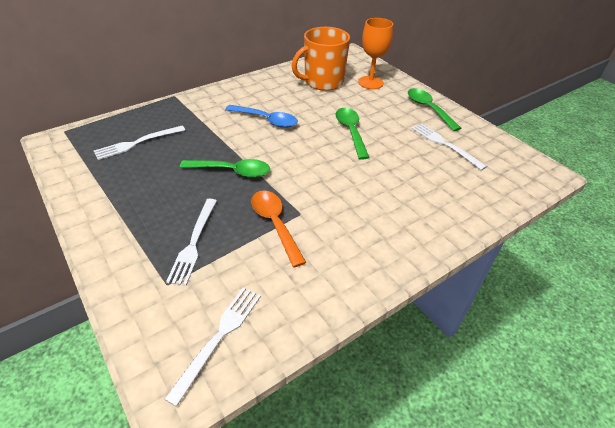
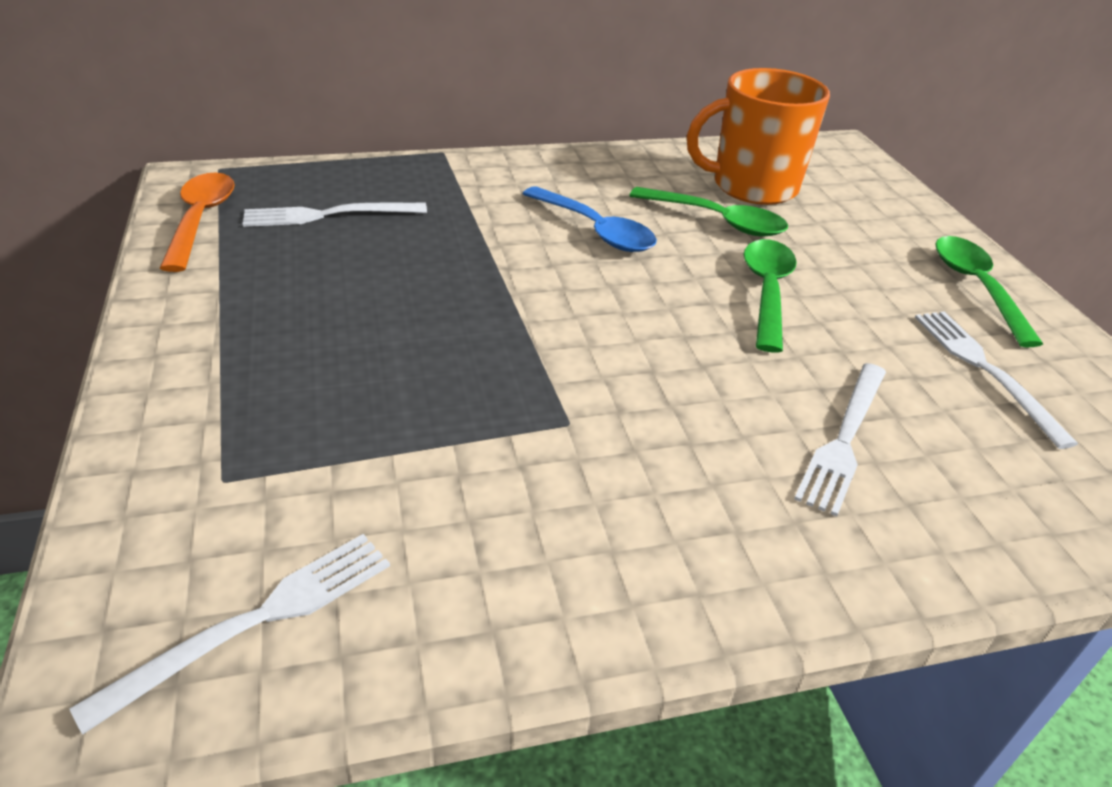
camera: 20 degrees right, 5 degrees down
white fork [166,199,217,286] -> white fork moved to [794,363,886,517]
green spoon [180,159,270,178] -> green spoon moved to [629,187,788,236]
orange spoon [251,190,306,267] -> orange spoon moved to [159,173,235,272]
orange goblet [358,18,393,89] -> none

